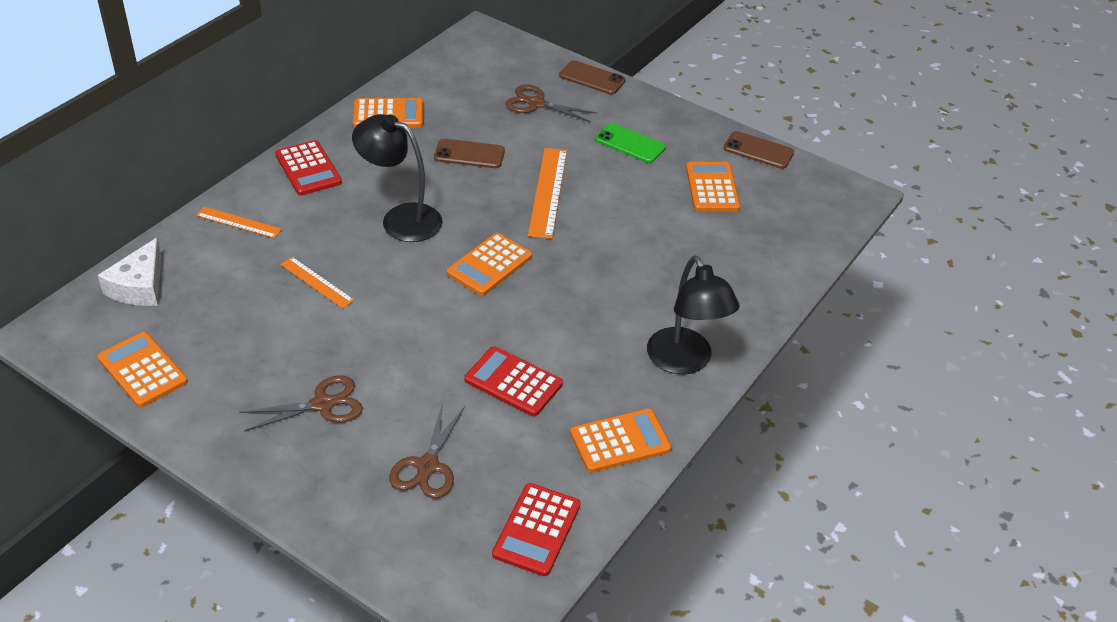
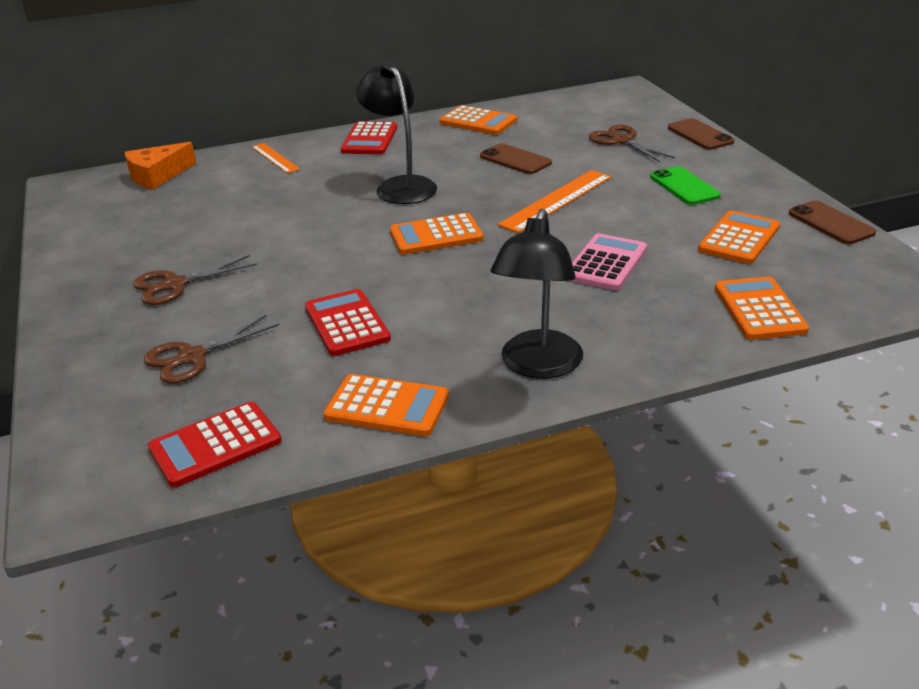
camera: 40 degrees right, 10 degrees down
orange calculator [97,332,188,408] -> orange calculator moved to [715,277,809,340]
white cheese [98,238,162,306] -> orange cheese [124,142,196,190]
brown scissors [239,375,363,431] -> brown scissors turned 135 degrees clockwise [133,255,257,305]
orange ruler [280,257,355,309] -> none
none -> pink calculator [570,233,647,290]

